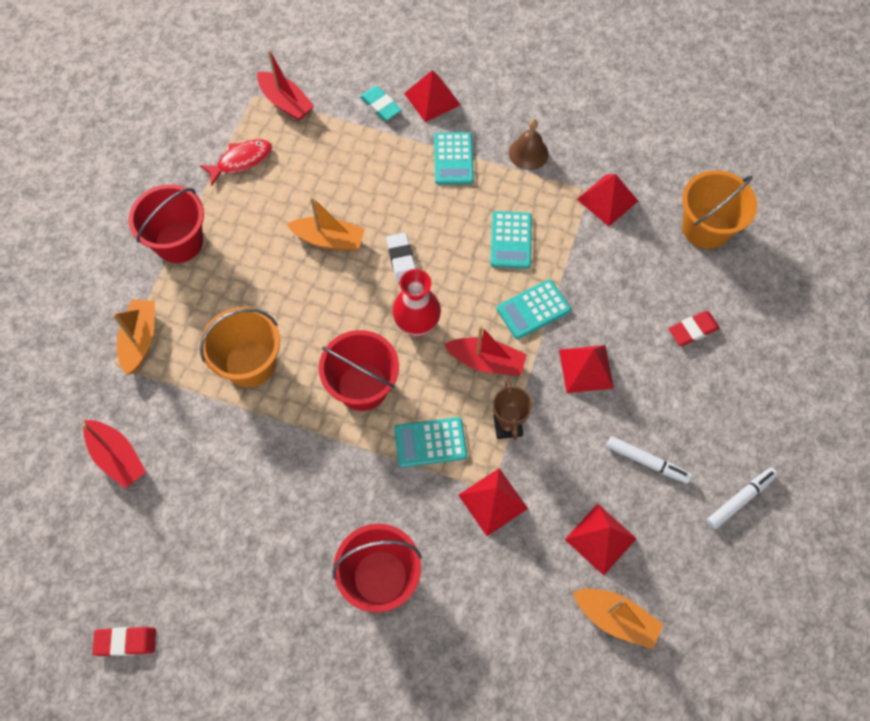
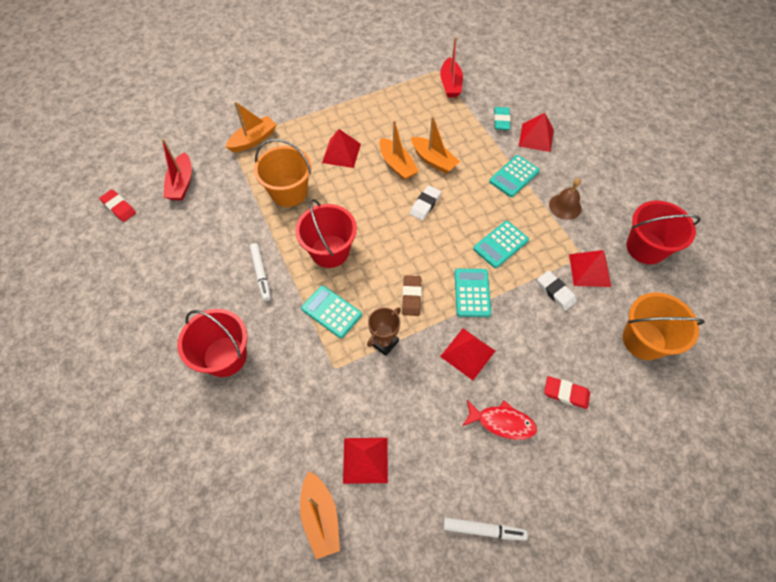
camera: 45 degrees right, 5 degrees down
red eraser [92,627,156,656] -> red eraser moved to [99,189,136,222]
red bucket [128,184,204,263] -> red bucket moved to [626,201,701,264]
red fish [200,139,272,186] -> red fish moved to [463,400,537,440]
red vase [392,269,441,337] -> none
red boat [443,325,527,376] -> brown eraser [402,275,422,316]
red pyramid [458,468,528,536] -> red pyramid moved to [322,129,361,168]
turquoise calculator [497,279,571,339] -> turquoise calculator turned 75 degrees clockwise [455,269,491,317]
white marker [606,436,692,484] -> white marker moved to [250,243,271,301]
none -> orange boat [411,116,460,174]
none -> white eraser [537,271,577,311]

